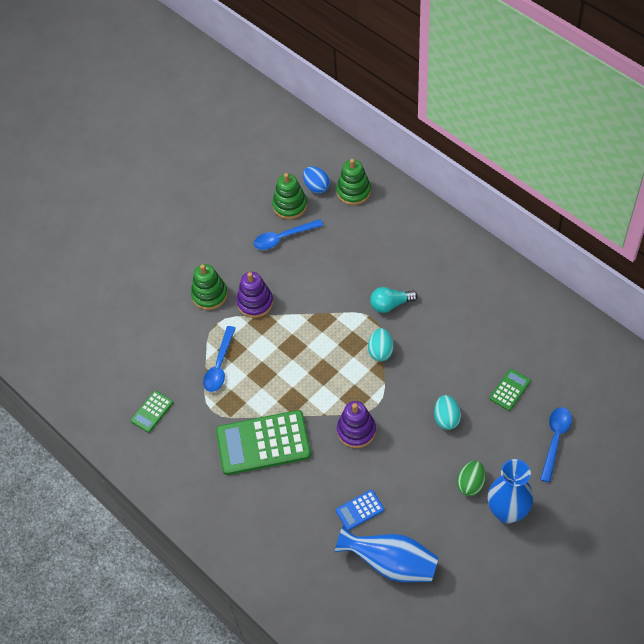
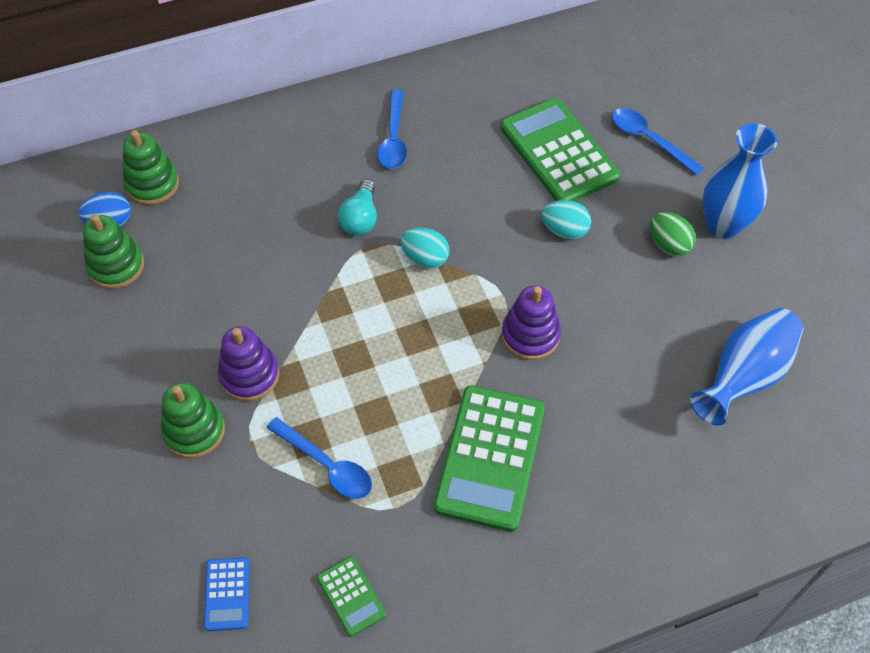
camera: 70 degrees left, 0 degrees up
blue spoon [254,219,324,250] -> blue spoon moved to [377,89,407,169]
blue calculator [336,490,384,530] -> blue calculator moved to [204,557,249,631]
green calculator [489,369,531,411] -> green calculator [500,98,620,202], size x2.13

